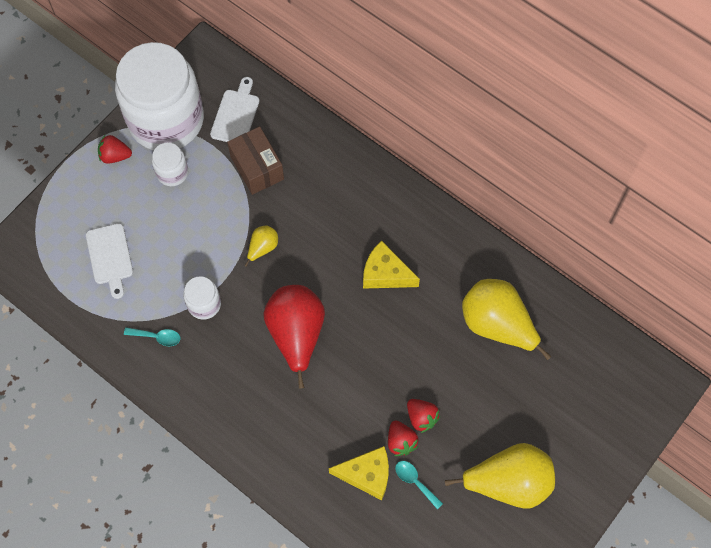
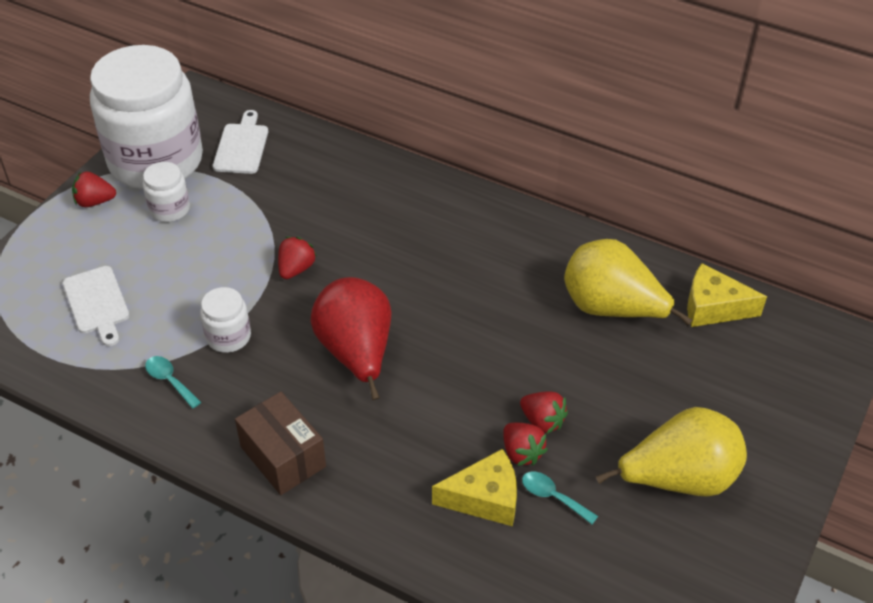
camera: 10 degrees left, 20 degrees down
turquoise spoon [124,327,180,346] -> turquoise spoon turned 135 degrees counterclockwise [145,356,201,409]
brown box [227,126,284,195] -> brown box moved to [235,392,326,495]
yellow pear [245,226,278,267] -> red strawberry [278,237,317,279]
yellow cheese [363,240,420,289] -> yellow cheese moved to [687,263,767,327]

